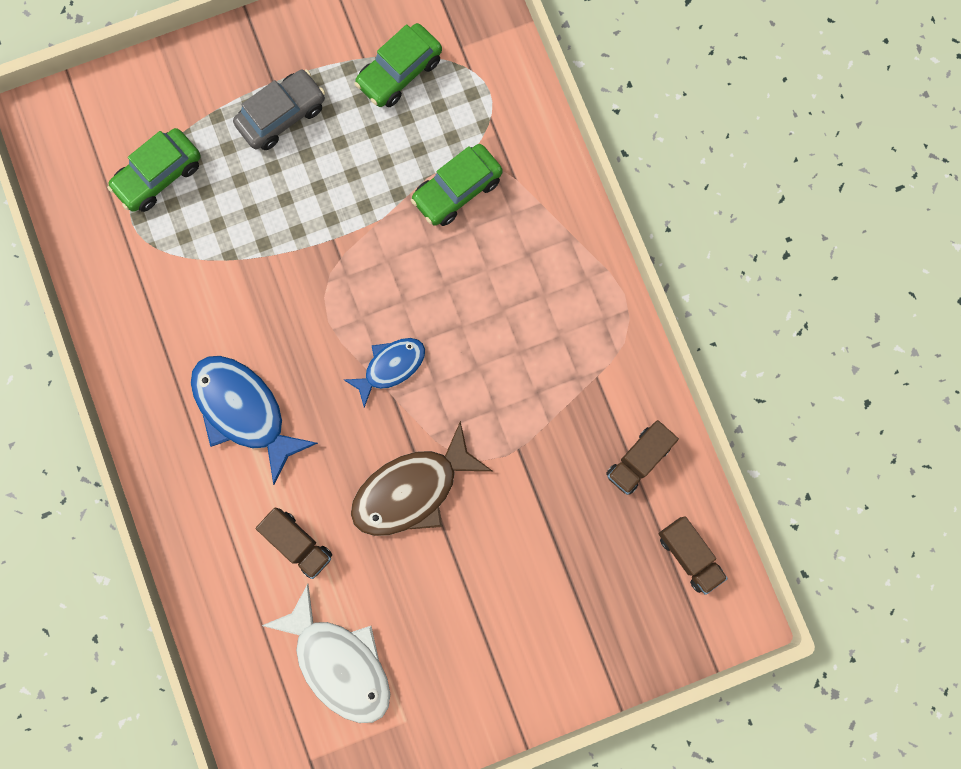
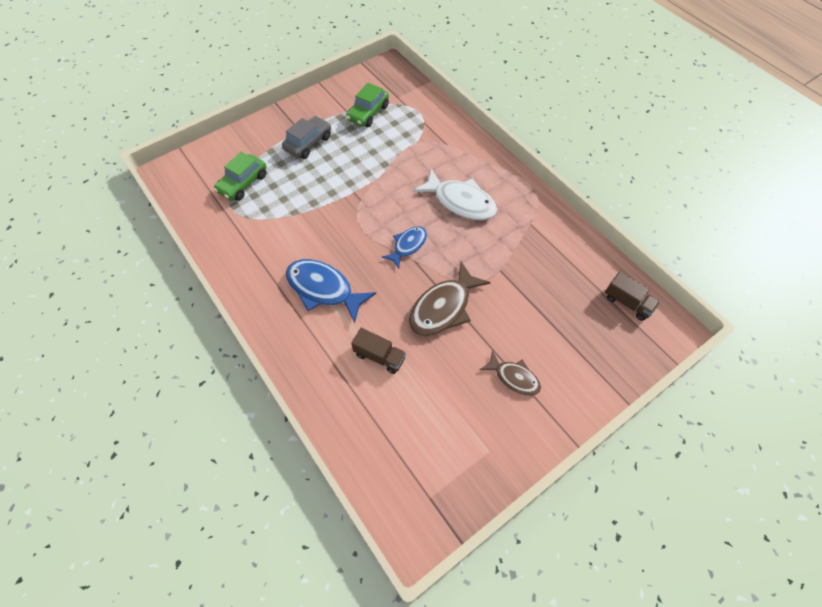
camera: 15 degrees left, 20 degrees down
white fish [262,584,390,723] -> white fish moved to [413,169,497,220]
green car [411,144,503,226] -> none
brown truck [606,420,679,495] -> none
none -> brown fish [480,351,541,396]

